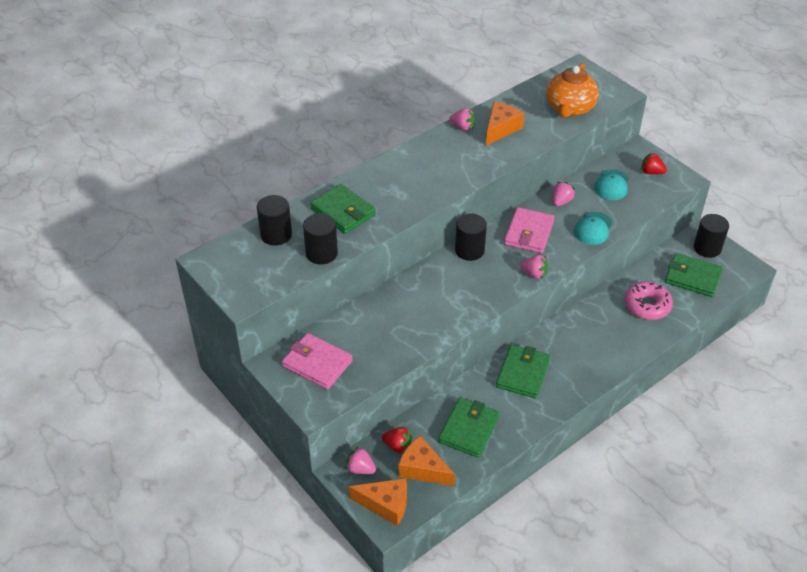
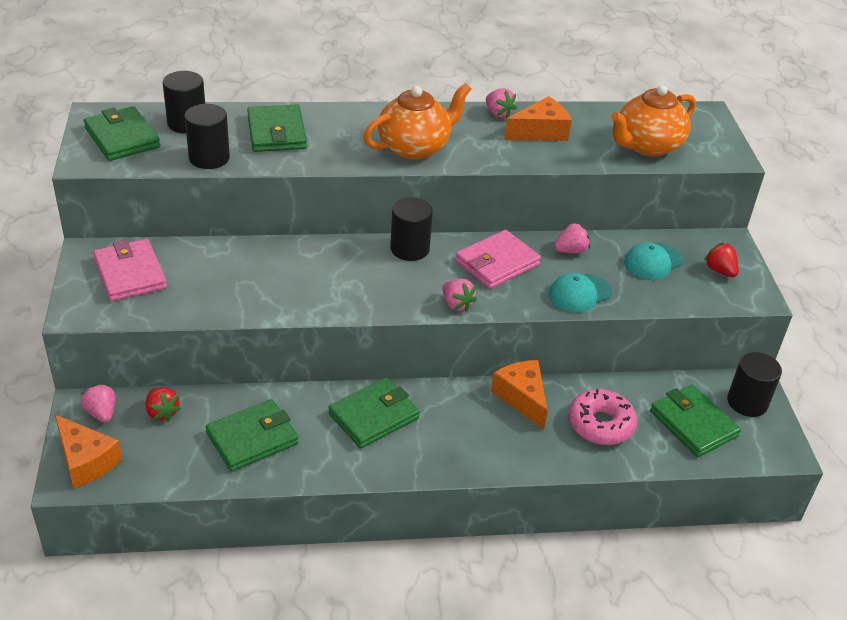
camera: 30 degrees right, 5 degrees down
orange cheese [398,436,455,486] -> orange cheese moved to [491,360,548,429]
none -> green wallet [84,106,160,161]
none -> orange teapot [363,83,471,159]

